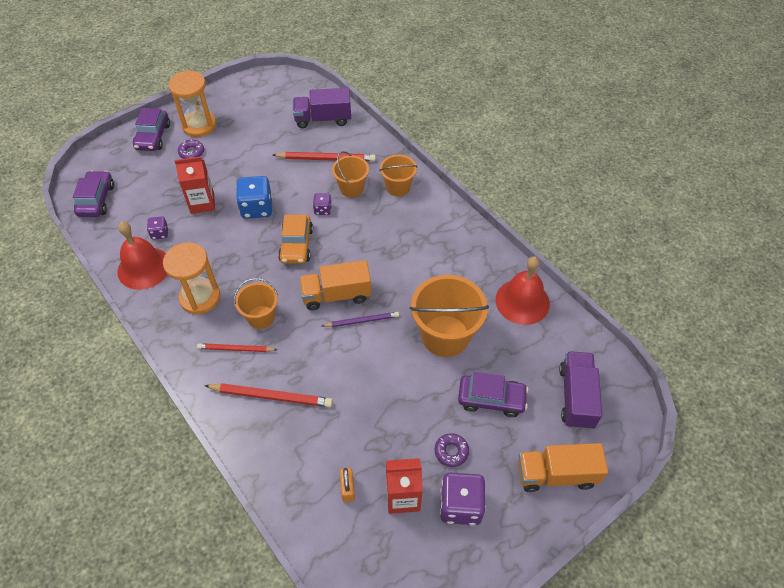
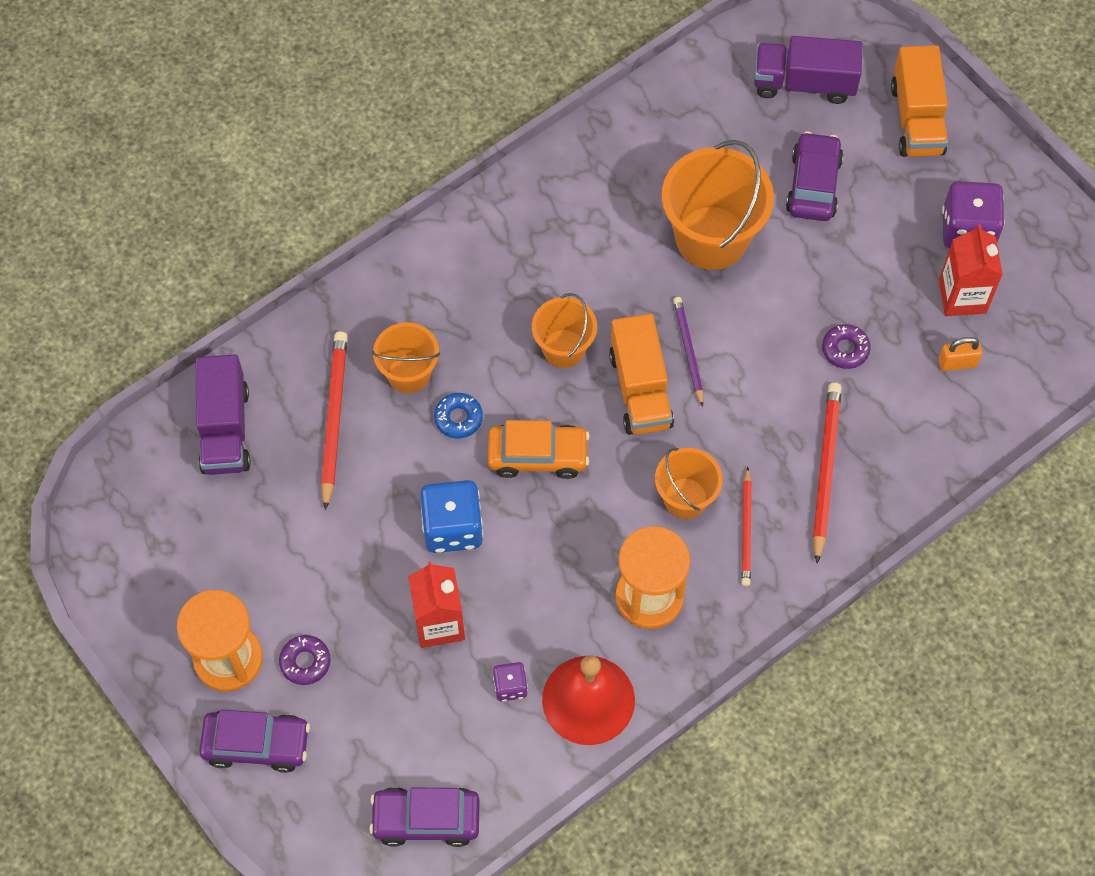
camera: 90 degrees left, 10 degrees up
purple dice [313,193,332,215] -> blue donut [434,393,483,438]
orange bucket [379,155,417,196] -> orange bucket moved to [532,293,597,368]
purple donut [435,433,469,467] -> purple donut moved to [822,324,871,369]
red bell [495,256,550,325] -> none

